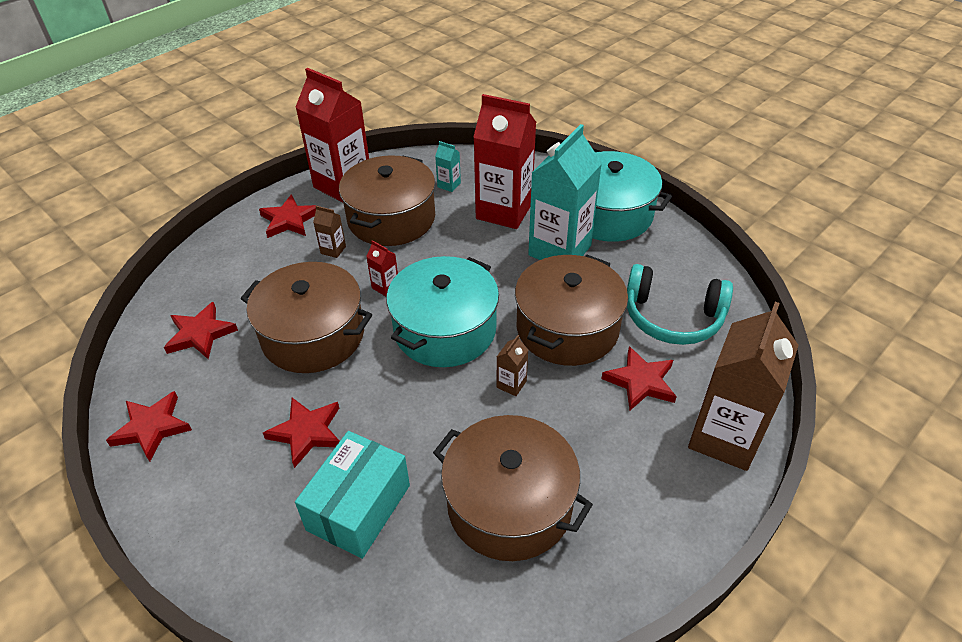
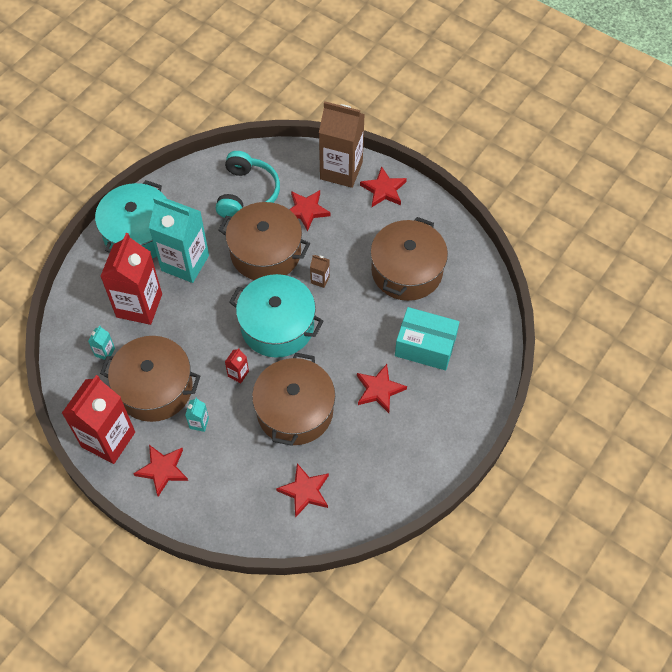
camera: 100 degrees left, 15 degrees up
red star [106,391,192,462] -> red star moved to [360,166,407,207]
brown carton [313,206,346,258] -> turquoise carton [185,398,209,432]

